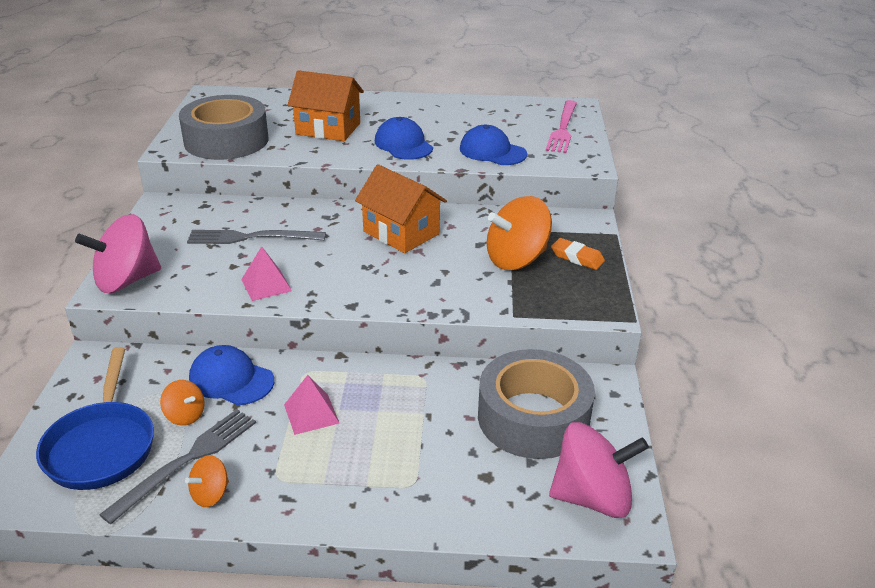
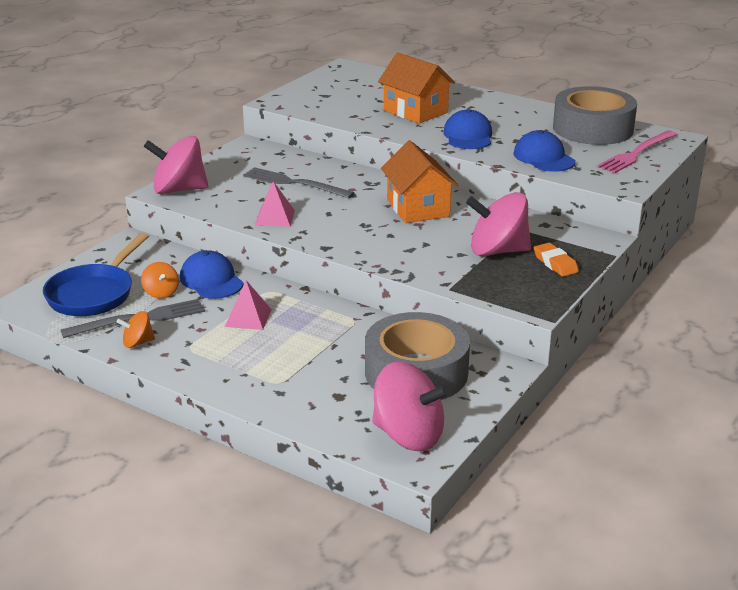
camera: 30 degrees right, 5 degrees down
grey tape [179,95,269,160] -> grey tape moved to [553,86,637,145]
orange spinning top [487,196,552,270] -> pink spinning top [466,192,531,256]

